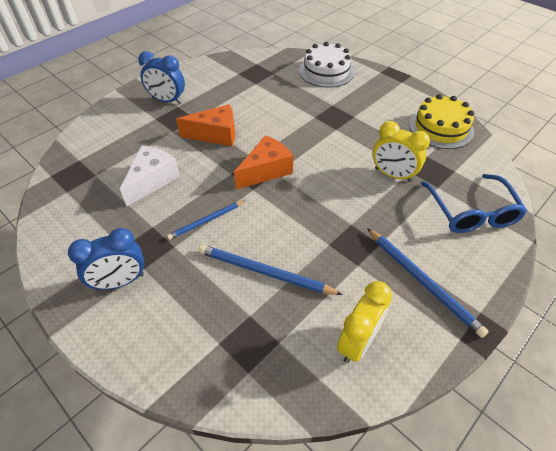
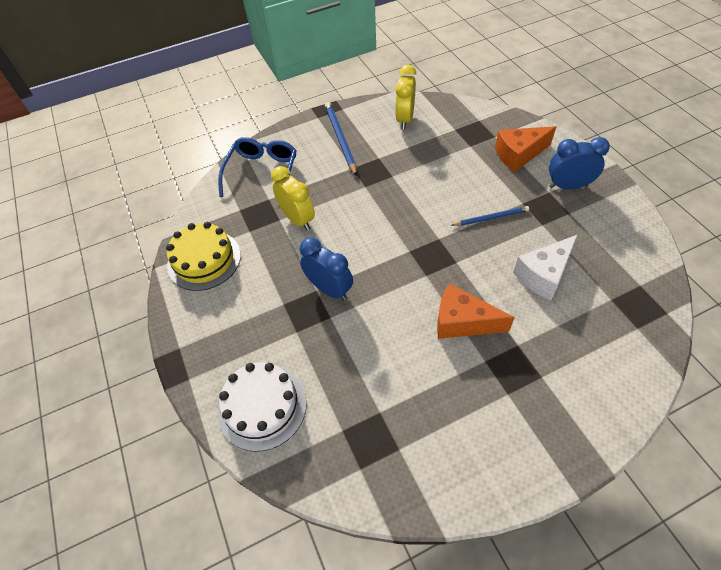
camera: 155 degrees left, 5 degrees up
blue clock [138,51,185,104] -> blue clock moved to [300,237,353,300]
blue pencil [198,245,343,295] -> none
orange cheese [234,135,293,189] -> orange cheese moved to [495,126,556,172]
yellow clock [337,281,392,363] -> yellow clock turned 45 degrees counterclockwise [395,64,416,129]

